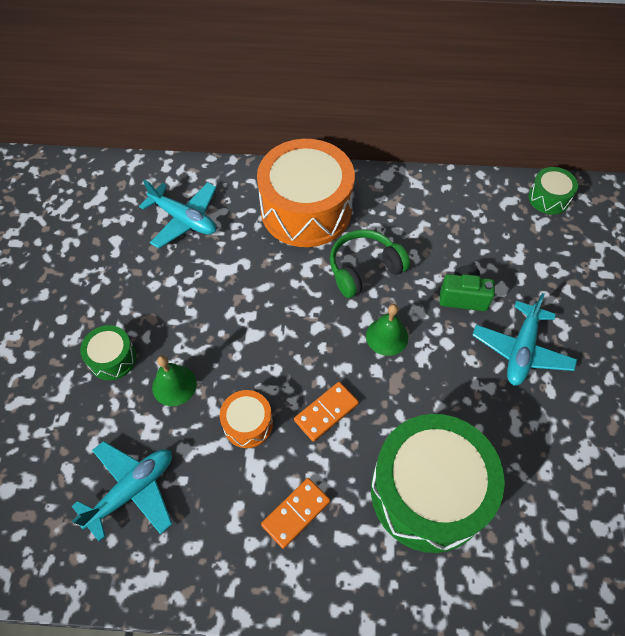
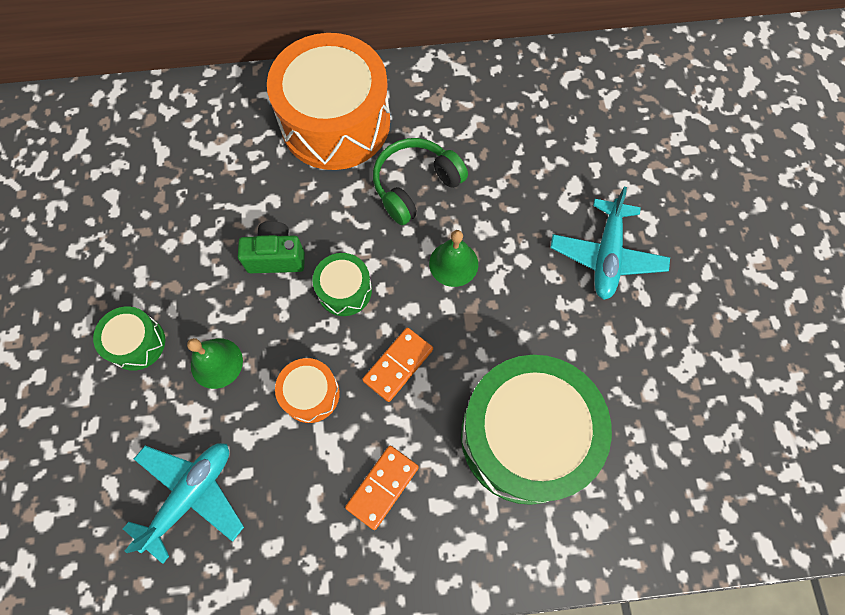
camera: 10 degrees left, 10 degrees up
turquoise plane [139,179,216,248] -> none
green camera [439,265,495,311] -> green camera moved to [238,221,305,273]
green drum [528,167,578,215] -> green drum moved to [312,253,372,316]

